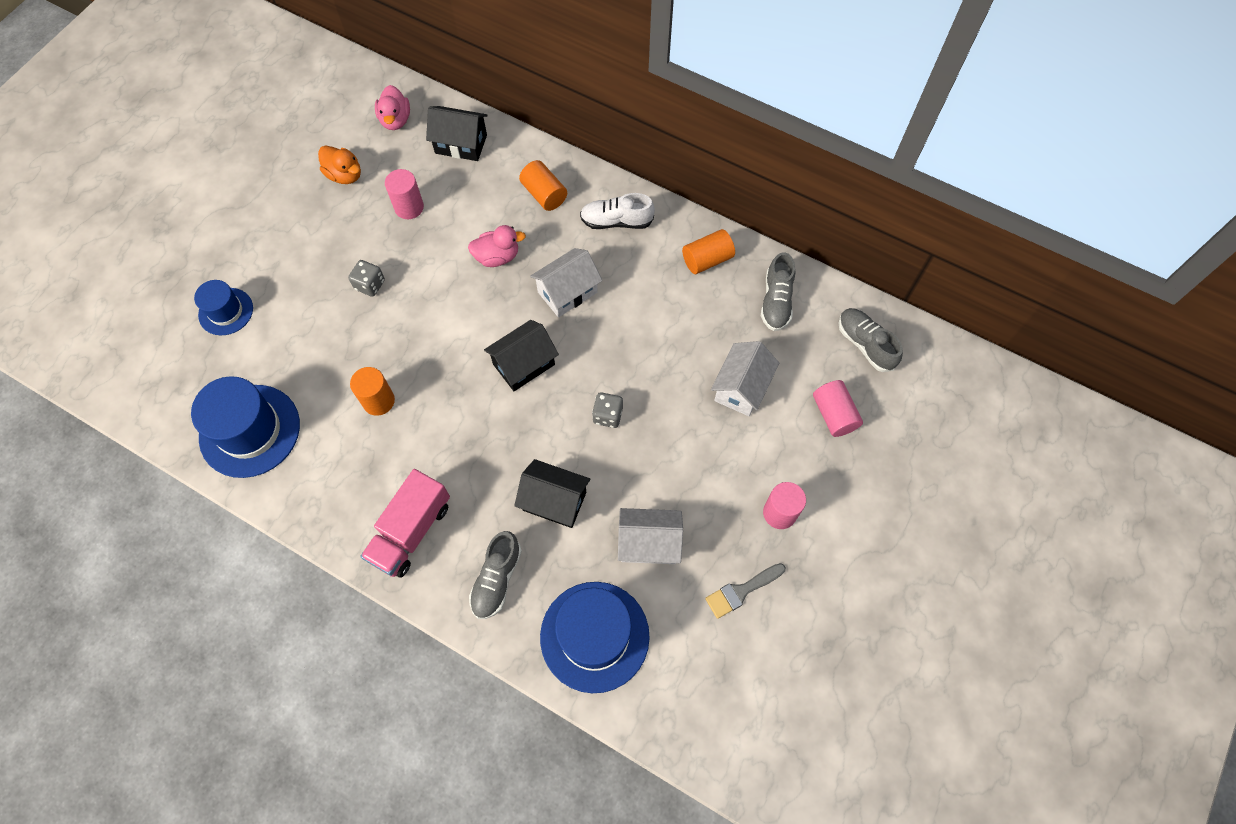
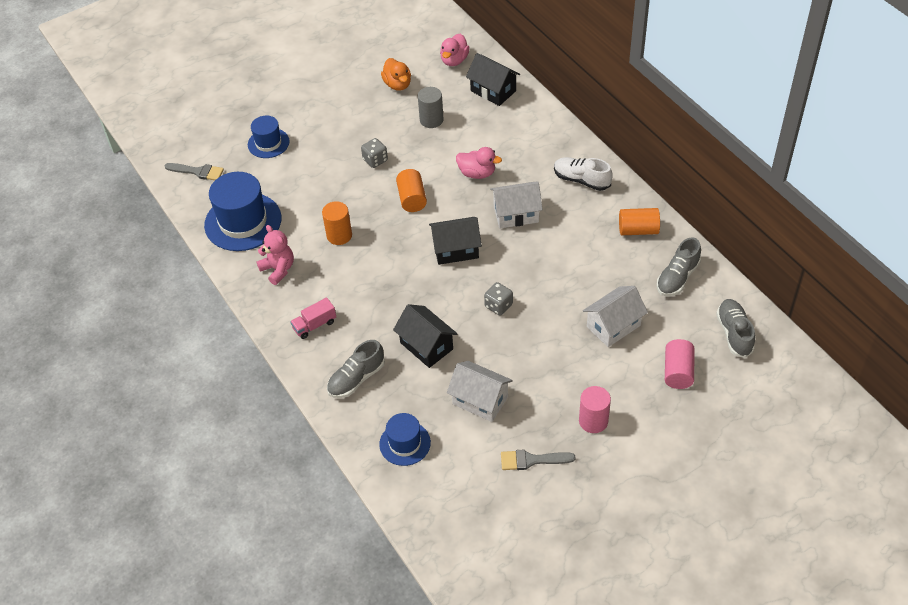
camera: 30 degrees right, 15 degrees down
pink truck [360,469,450,578] -> pink truck [290,297,336,339], size x0.56
pink cylinder [385,169,424,219] -> grey cylinder [418,87,444,128]
orange cylinder [519,160,567,211] -> orange cylinder moved to [396,169,427,212]
blue hat [540,582,650,693] -> blue hat [379,413,431,466], size x0.57
none -> grey brush [165,163,224,180]
none -> pink teddy bear [256,225,294,285]

